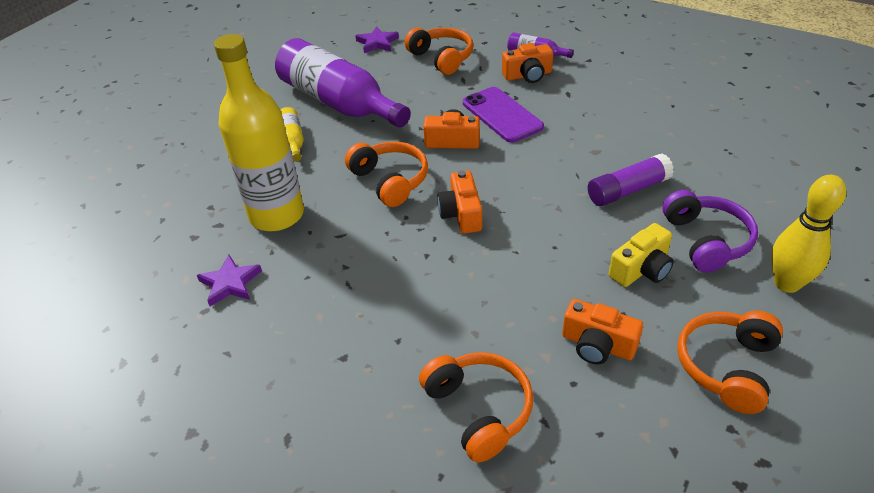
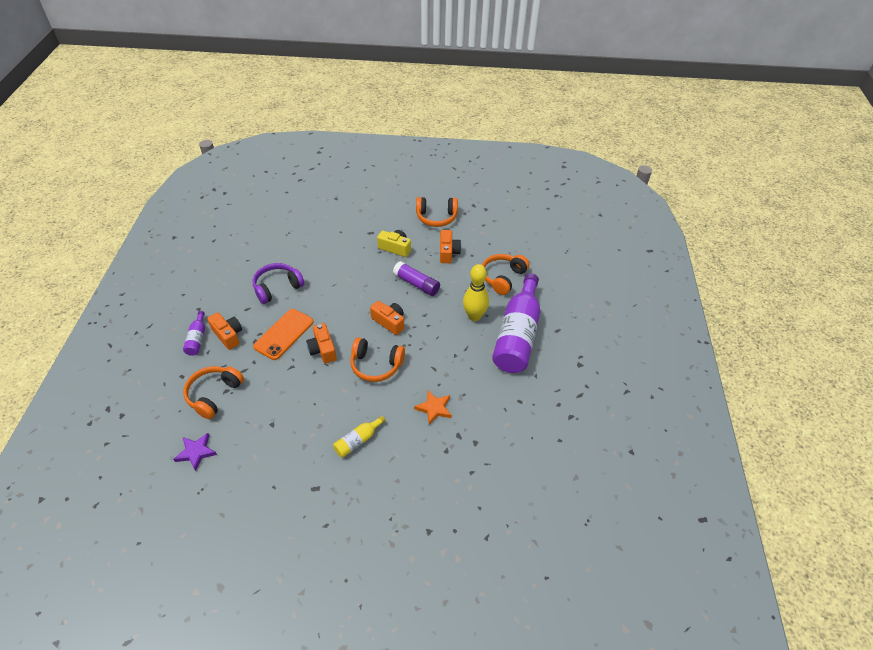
camera: 120 degrees left, 5 degrees up
purple star [197,255,262,306] -> none
yellow bottle [214,34,304,231] -> orange star [414,391,452,425]
purple bottle [275,38,411,127] -> purple bottle moved to [492,273,540,373]
orange headphones [345,142,428,207] -> orange headphones turned 105 degrees counterclockwise [350,337,405,382]
orange camera [437,171,482,234] -> orange camera turned 105 degrees counterclockwise [370,301,404,335]
purple phone [463,87,544,143] -> orange phone [253,309,314,360]
purple glue stick [588,153,674,206] -> purple glue stick moved to [393,261,440,296]
purple headphones [662,190,758,273] -> purple headphones moved to [252,263,305,304]
yellow bowling pin [771,175,846,293] -> yellow bowling pin moved to [463,264,489,321]

